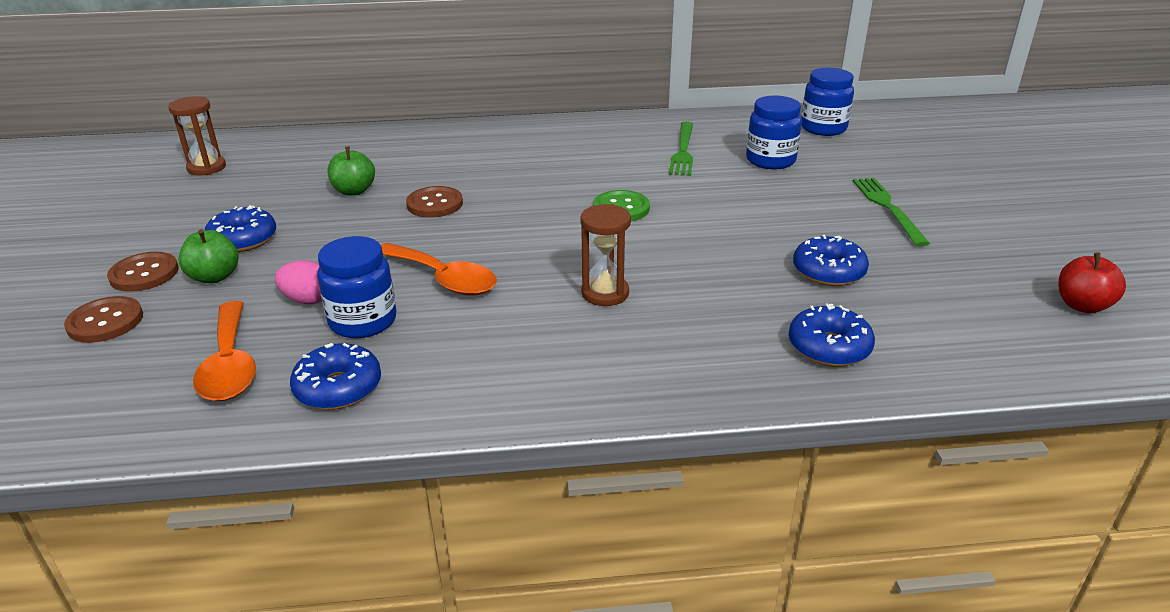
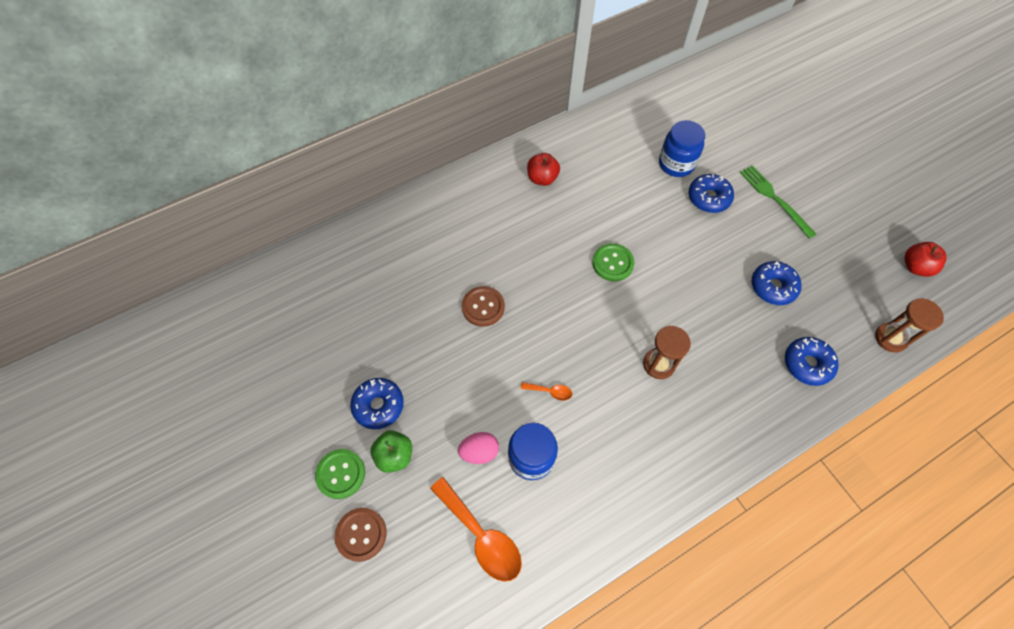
camera: 25 degrees left, 30 degrees up
brown button [107,252,179,292] -> green button [315,449,365,499]
brown hourglass [168,96,226,175] -> brown hourglass moved to [875,298,944,353]
blue donut [290,343,381,410] -> blue donut moved to [689,174,734,213]
green apple [328,147,375,196] -> none
orange spoon [381,243,497,295] -> orange spoon [521,382,572,401], size x0.47
green fork [669,121,693,176] -> none
blue jar [801,68,854,136] -> none
none -> red apple [527,153,560,186]

